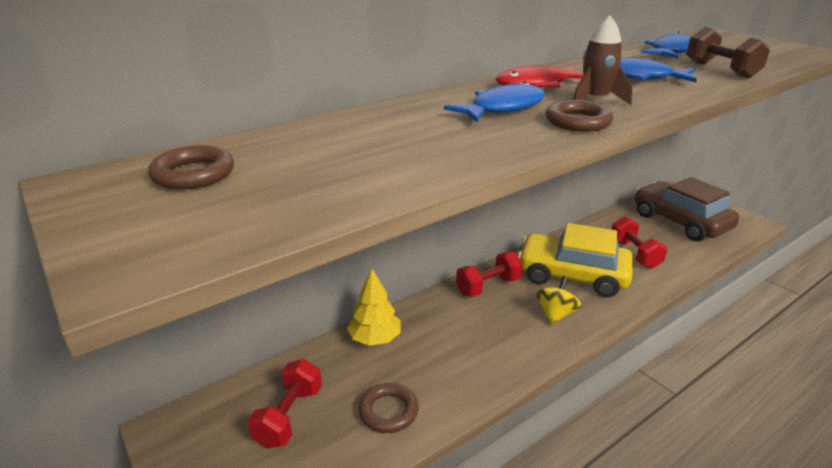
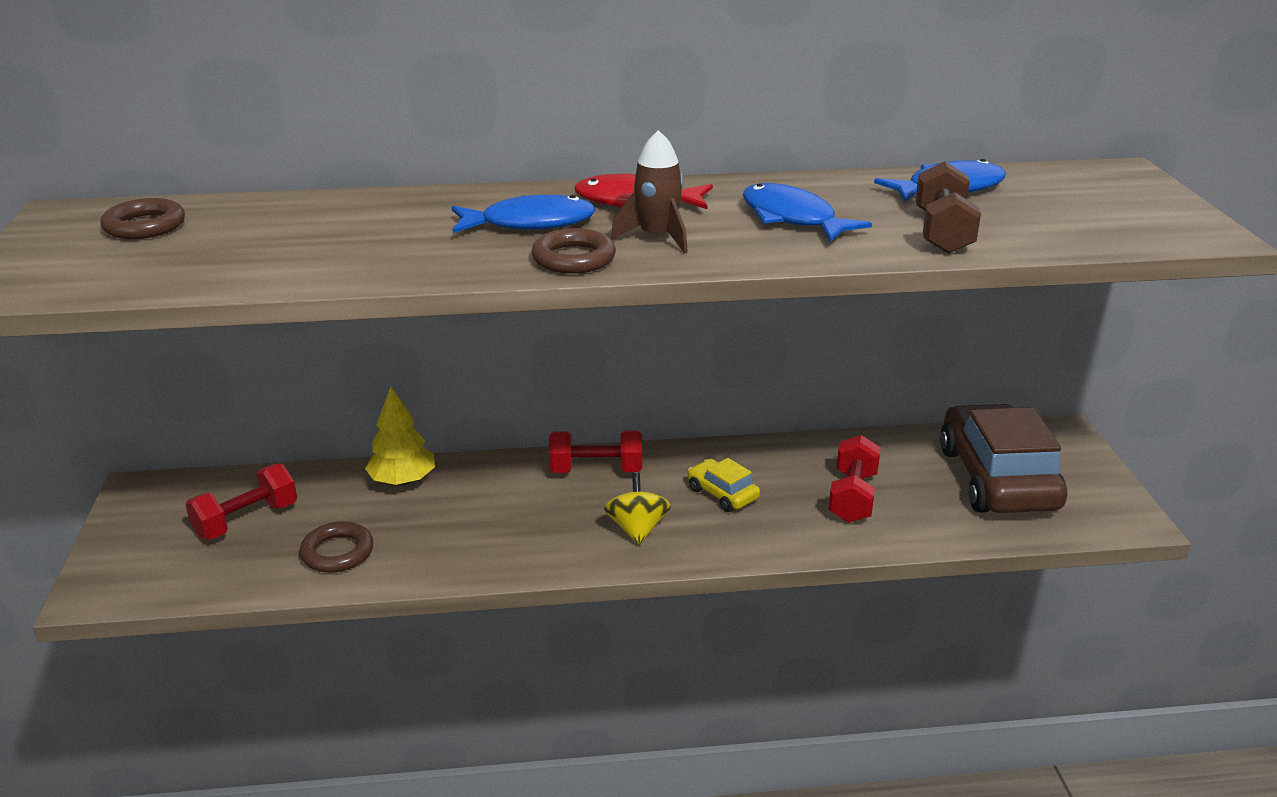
camera: 30 degrees right, 0 degrees up
yellow car [517,223,633,297] -> yellow car [688,458,760,512], size x0.45
yellow spinning top [536,276,582,324] -> yellow spinning top turned 60 degrees counterclockwise [604,473,671,545]

